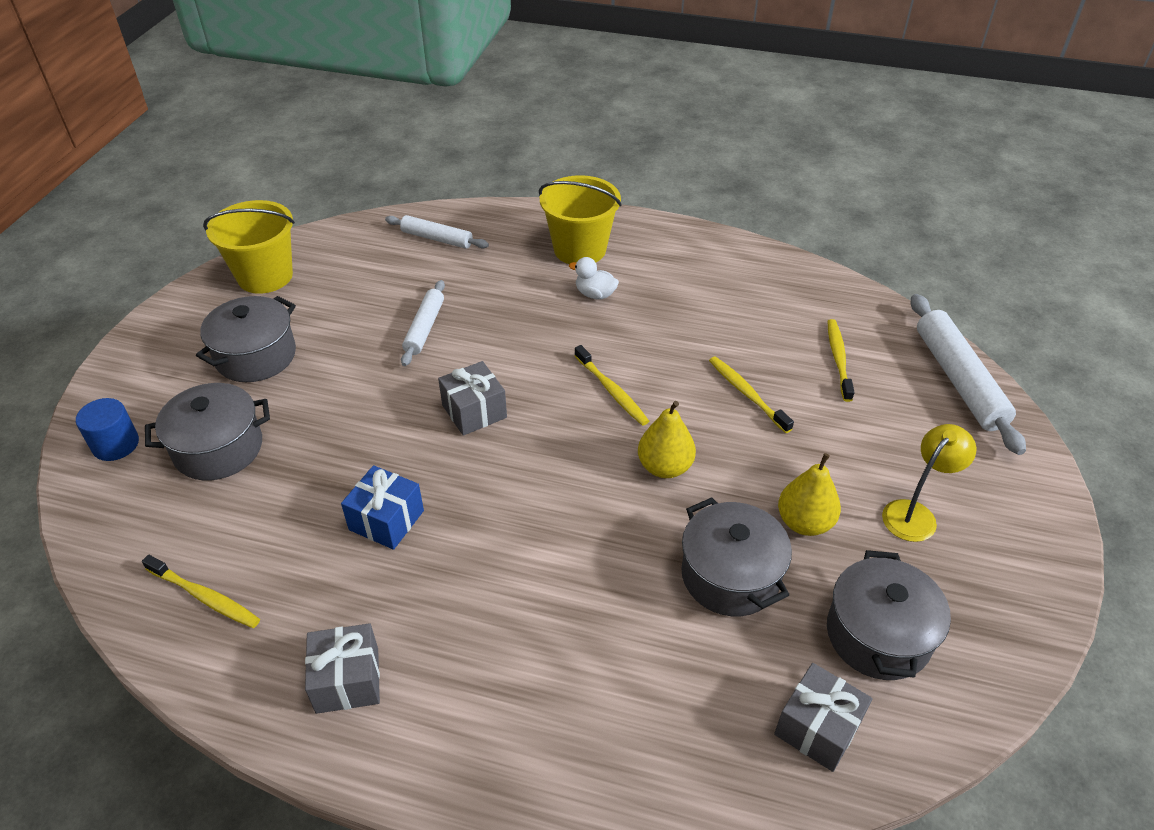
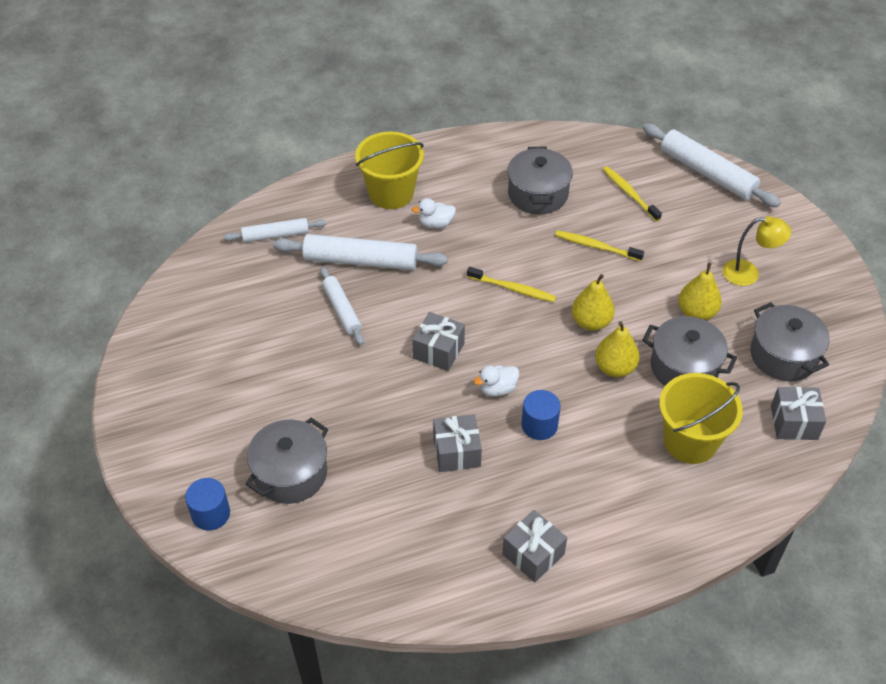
camera: 35 degrees left, 5 degrees up
yellow toothbrush [142,555,260,628] -> none
grey pot [196,296,296,382] -> grey pot moved to [507,147,573,214]
yellow bucket [203,200,295,294] -> yellow bucket moved to [659,373,743,464]
blue gift [341,465,424,550] -> grey gift [433,414,482,472]
yellow lamp [882,424,976,542] -> yellow lamp turned 90 degrees clockwise [723,216,792,286]
none -> white rolling pin [273,234,448,270]
none -> white duck [474,366,519,397]
none -> blue cylinder [521,390,560,440]
none -> yellow pear [595,321,640,377]

